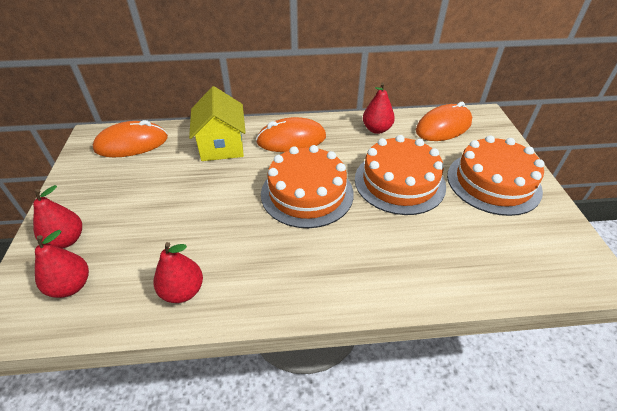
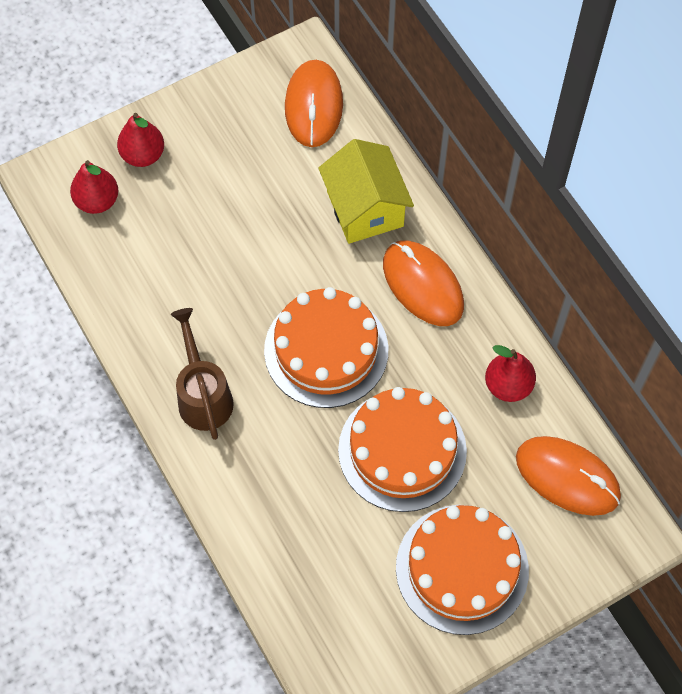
camera: 65 degrees right, 20 degrees up
orange mouse [92,120,168,157] -> orange mouse turned 45 degrees clockwise [285,60,343,147]
red pear [154,242,203,303] -> none
yellow house [189,86,246,161] -> yellow house turned 75 degrees counterclockwise [318,139,414,244]
none -> brown watering can [171,308,234,440]

